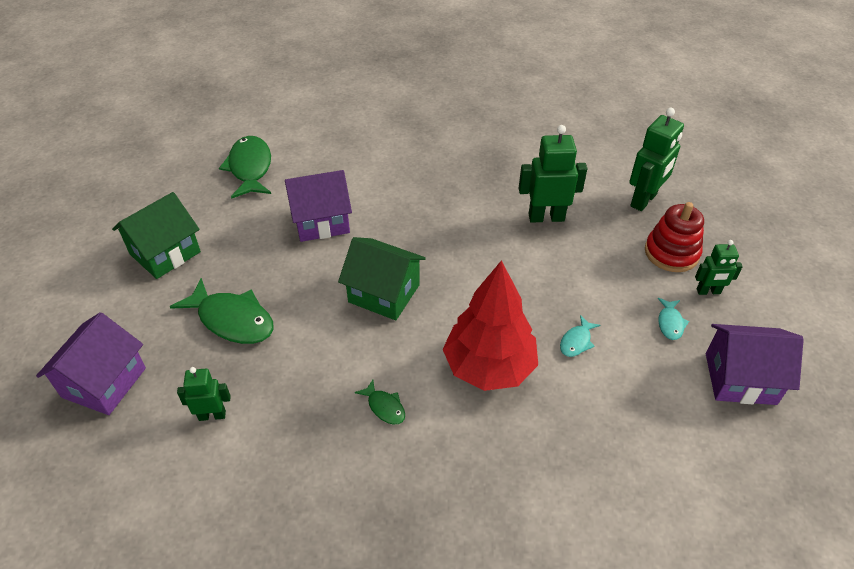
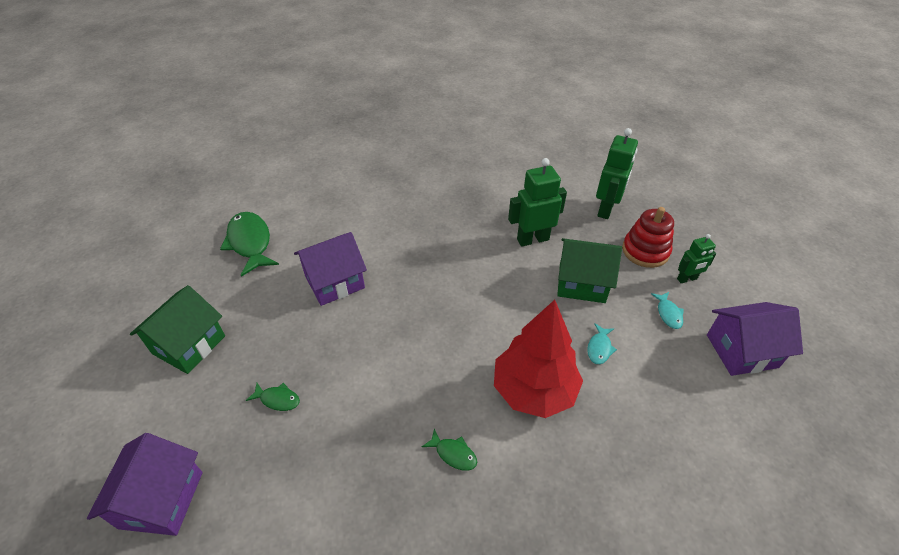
camera: 15 degrees left, 0 degrees up
green fish [170,278,274,344] -> green fish [246,383,300,411], size x0.48
green robot [177,367,231,421] -> none
green house [338,237,426,320] -> green house moved to [557,238,622,303]

